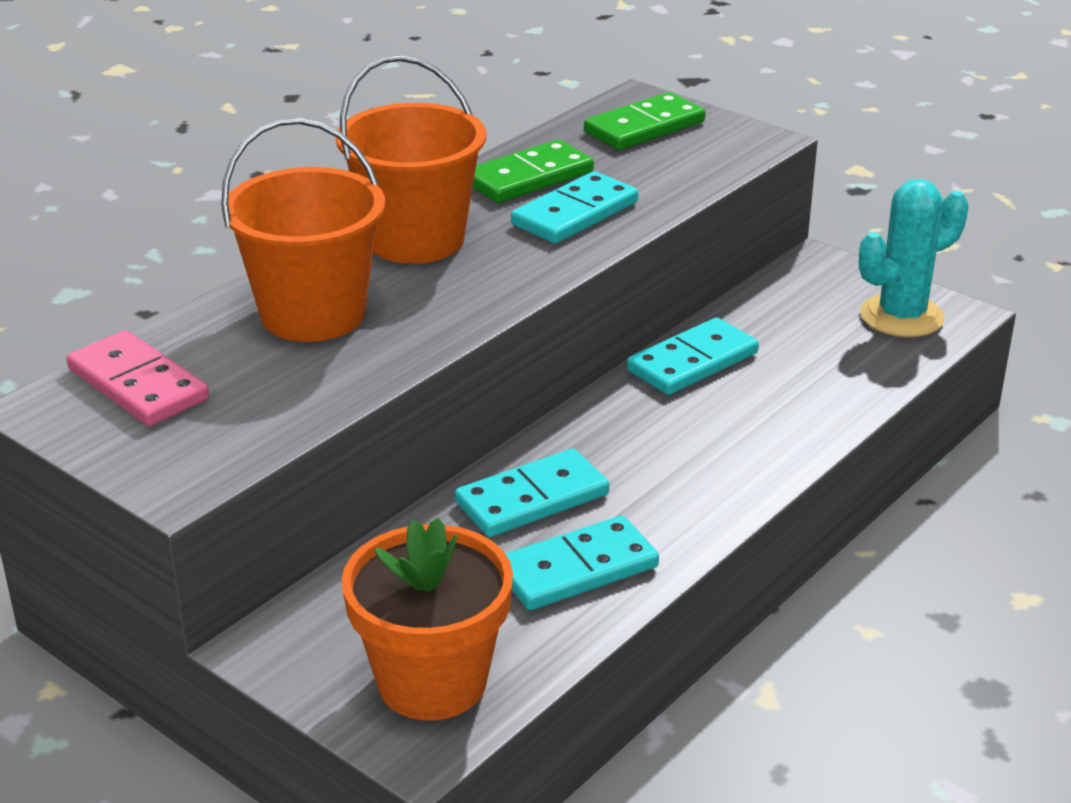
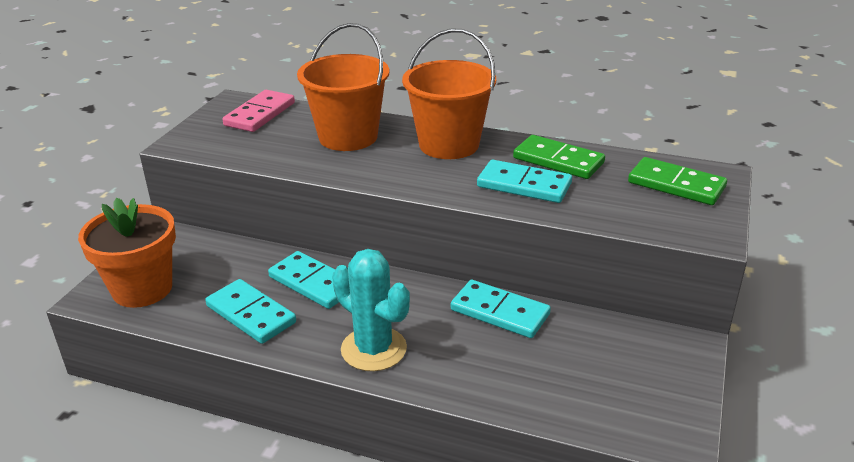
camera: 70 degrees right, 0 degrees up
turquoise cactus [859,179,969,337] -> turquoise cactus moved to [332,249,410,371]

